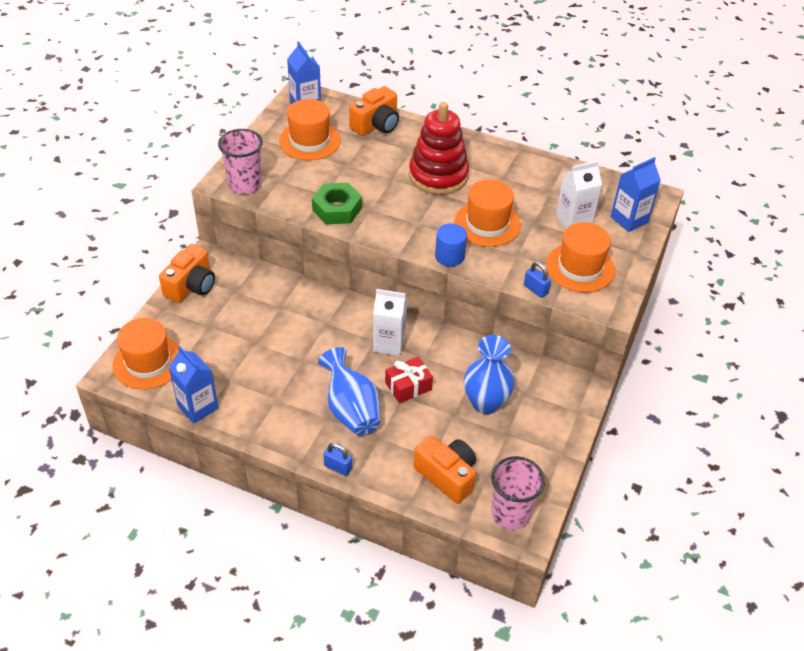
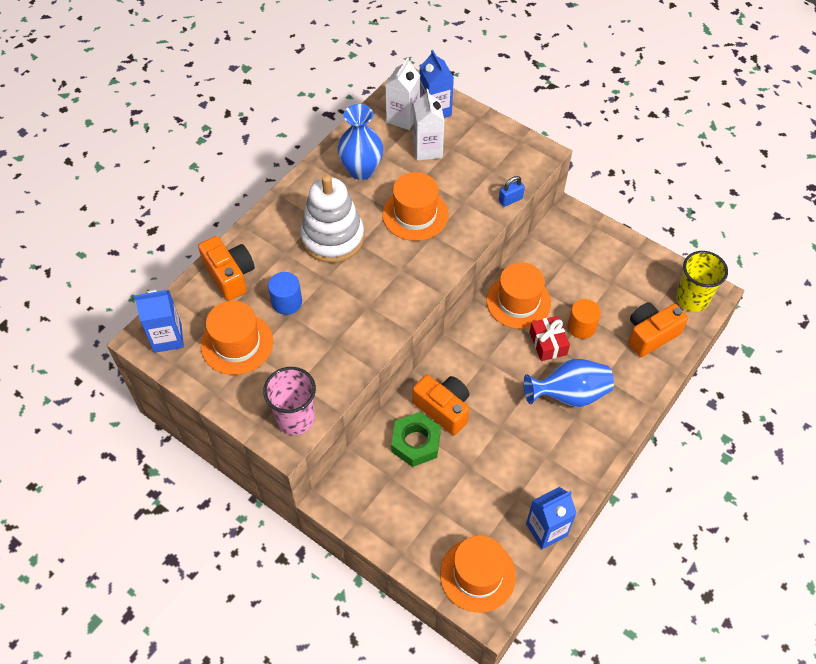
camera: 75 degrees left, 10 degrees up
orange camera [159,244,215,303] -> orange camera moved to [413,375,470,435]
green nut [312,183,362,224] -> green nut moved to [391,412,441,467]
blue padlock [323,443,352,476] -> none
white carton [373,289,408,356] -> white carton moved to [385,57,420,130]
red stacking toy [409,102,469,195] -> white stacking toy [300,175,364,263]
blue cylinder [435,223,467,267] -> blue cylinder moved to [268,272,302,315]
blue vase [464,335,515,414] -> blue vase moved to [337,104,383,180]
pink cup [491,456,545,530] -> yellow cup [676,251,728,312]
orange hat [546,222,615,292] -> orange hat moved to [486,262,551,329]
none -> orange cylinder [568,299,601,339]

